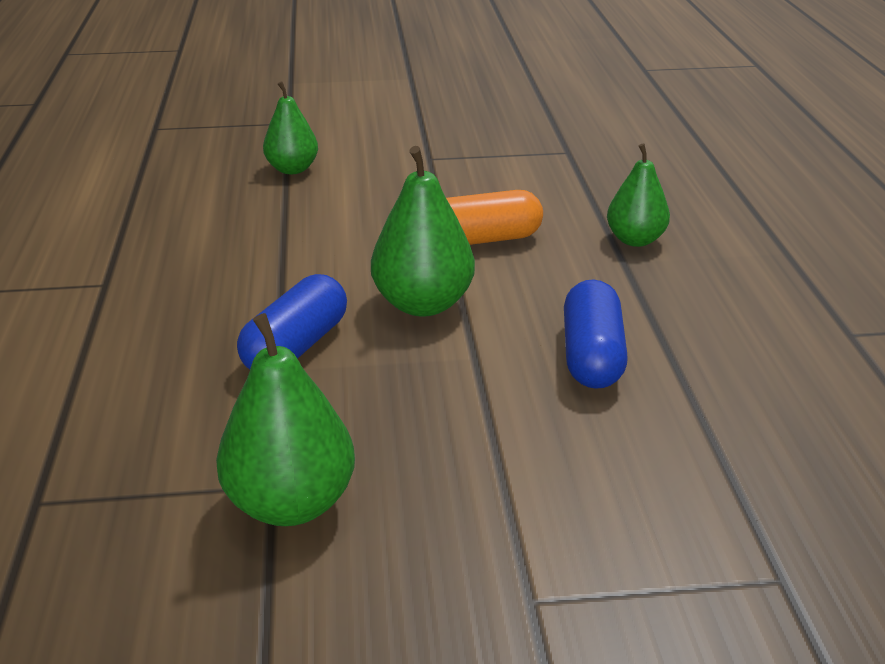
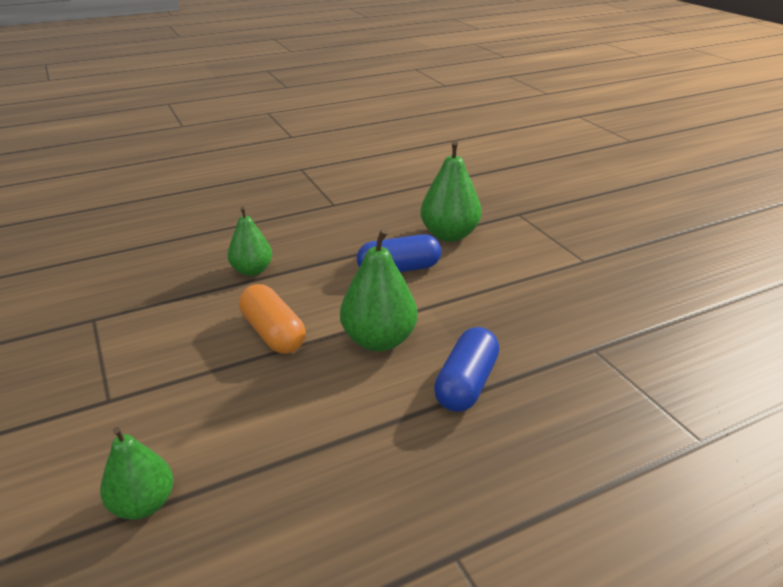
camera: 110 degrees left, 0 degrees up
green pear [216,313,355,526] -> green pear moved to [421,140,482,242]
blue capsule [237,274,347,370] -> blue capsule turned 75 degrees counterclockwise [434,327,499,412]

